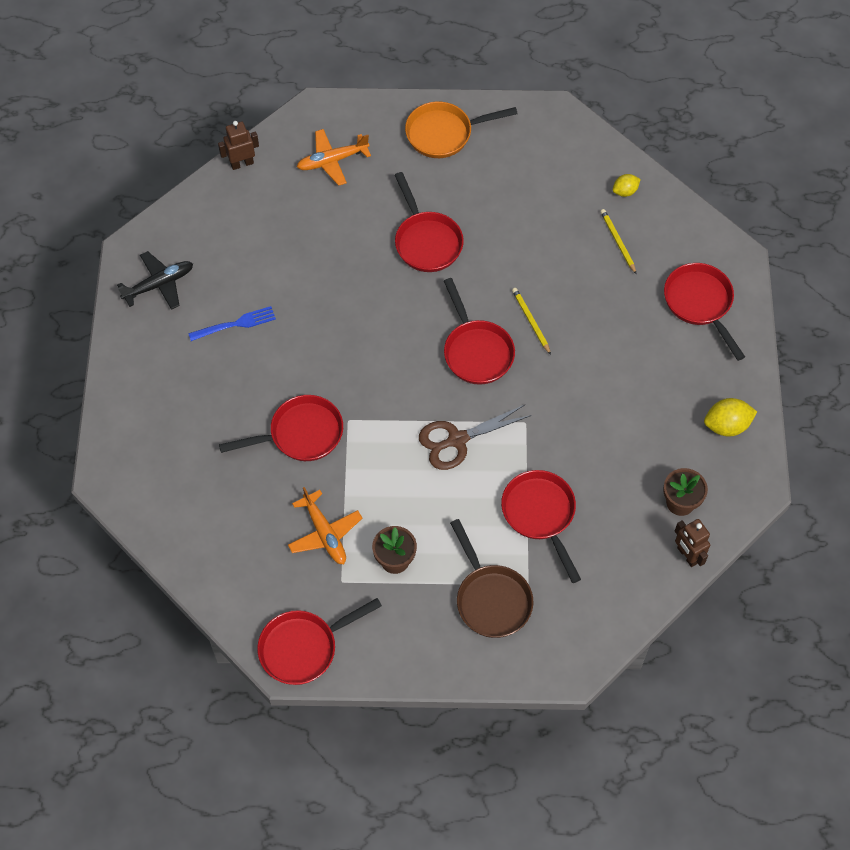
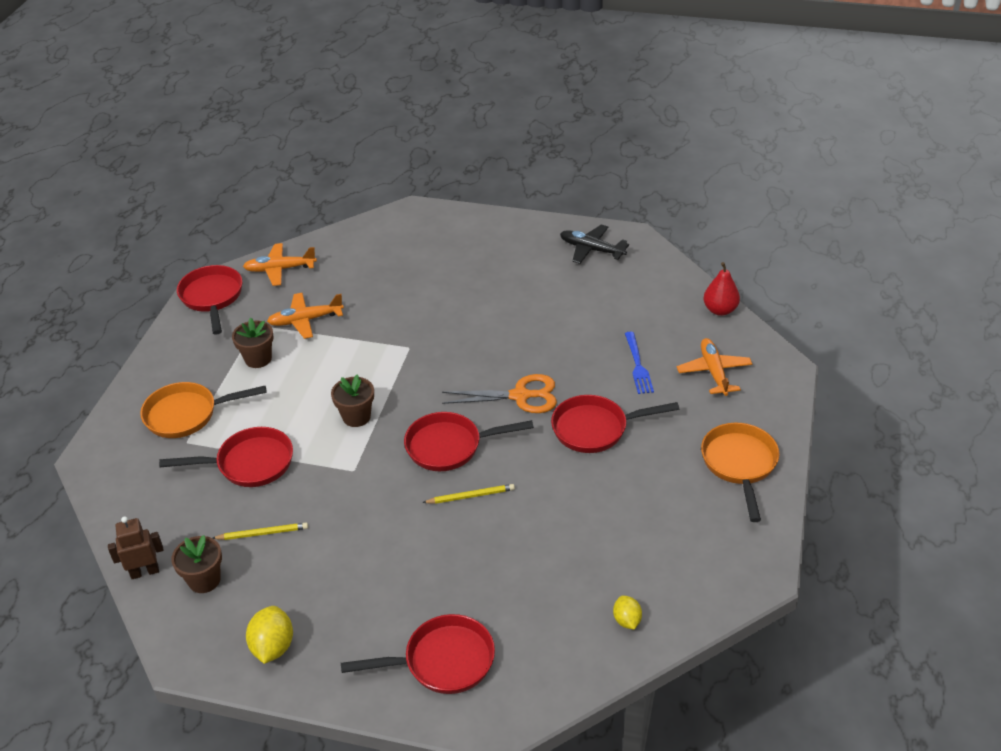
camera: 105 degrees right, 20 degrees down
black plane [117,251,193,310] -> black plane turned 135 degrees clockwise [560,224,629,264]
blue fork [188,306,276,341] -> blue fork moved to [625,332,654,394]
brown robot [218,121,259,170] -> red pear [703,262,740,316]
red pan [219,395,343,461] -> none
brown scissors [419,405,532,470] -> brown flower pot [331,374,374,427]
brown pan [450,519,533,638] -> orange pan [140,382,267,438]
yellow pencil [600,209,637,274] -> yellow pencil moved to [213,522,308,540]
none -> orange plane [243,243,317,286]
none -> orange scissors [442,374,557,413]

